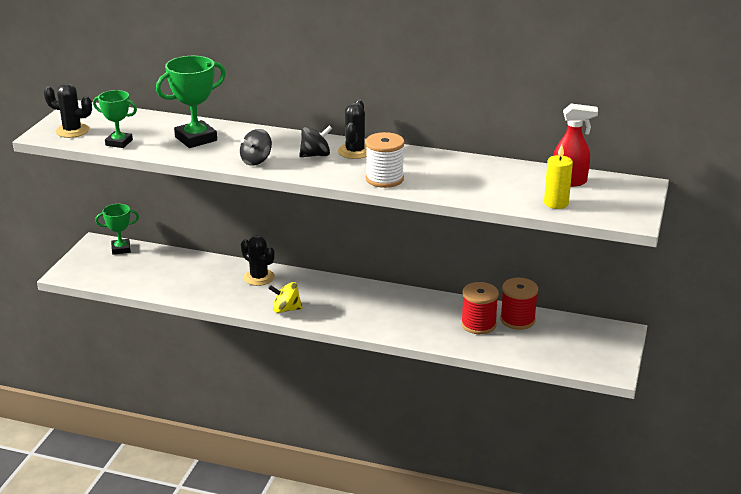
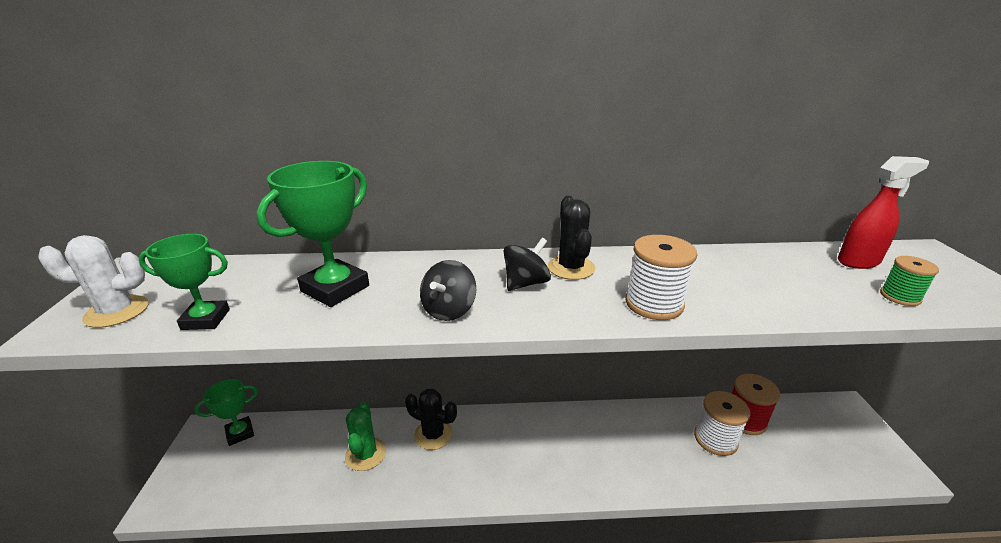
camera: 20 degrees left, 0 degrees up
black cactus [44,83,92,138] -> white cactus [38,235,149,328]
yellow spinning top [268,282,302,313] -> none
red spool [461,282,499,334] -> white spool [694,391,750,456]
yellow candle [544,144,573,209] -> green spool [880,256,939,306]
none -> green cactus [345,402,386,471]

